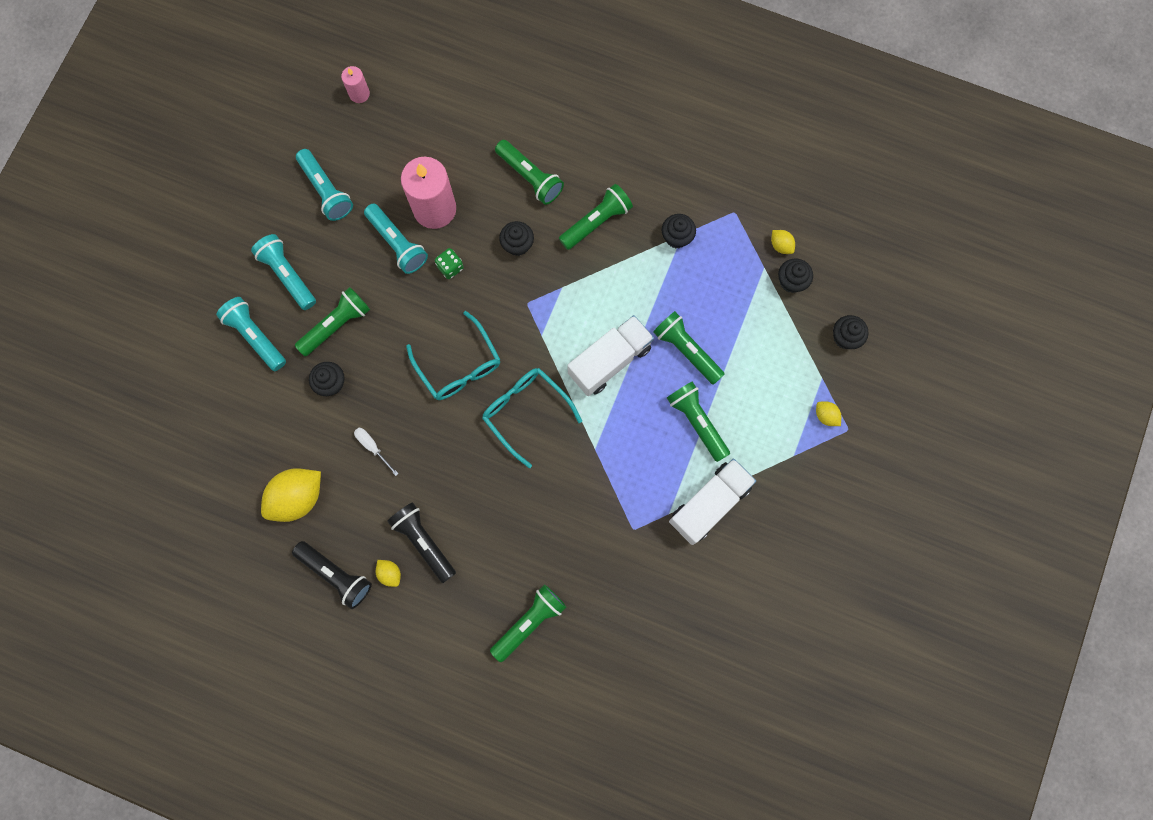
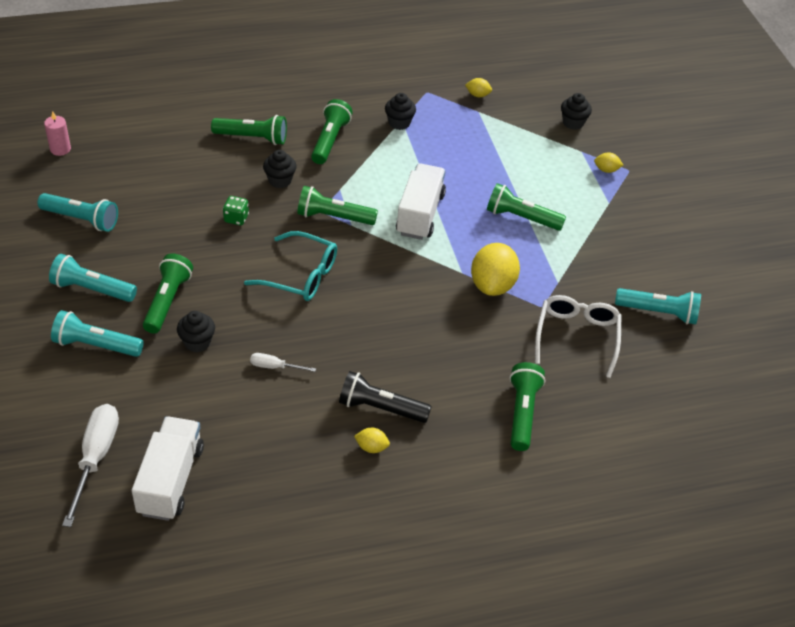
camera: 40 degrees left, 30 degrees down
yellow lemon [261,468,321,522] -> yellow lemon moved to [471,243,520,296]
black flashlight [292,541,372,609] -> none
turquoise flashlight [364,203,428,274] -> turquoise flashlight moved to [615,288,701,324]
pink candle [401,157,456,229] -> none
turquoise glasses [482,368,582,468] -> none
green flashlight [653,311,725,385] -> green flashlight moved to [297,186,378,225]
white truck [669,458,756,545] -> white truck moved to [132,416,204,521]
black cupcake [778,259,813,293] -> none
none -> white screwdriver [62,404,119,527]
none -> white glasses [535,295,622,378]

